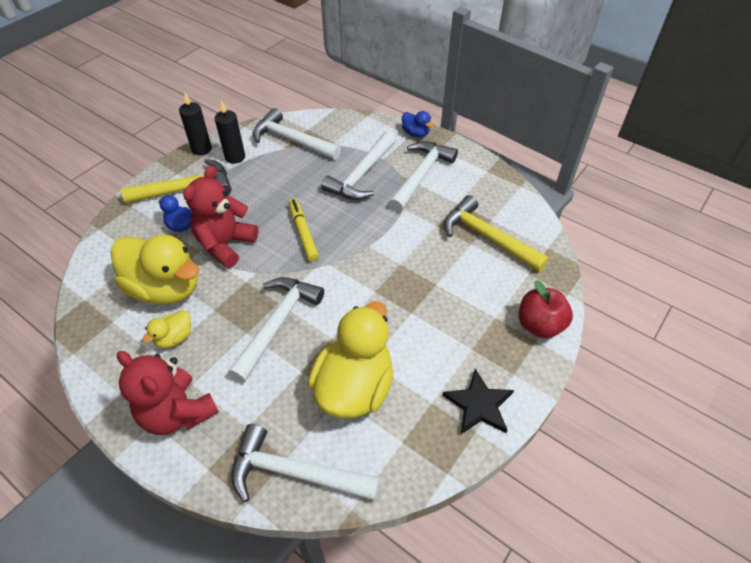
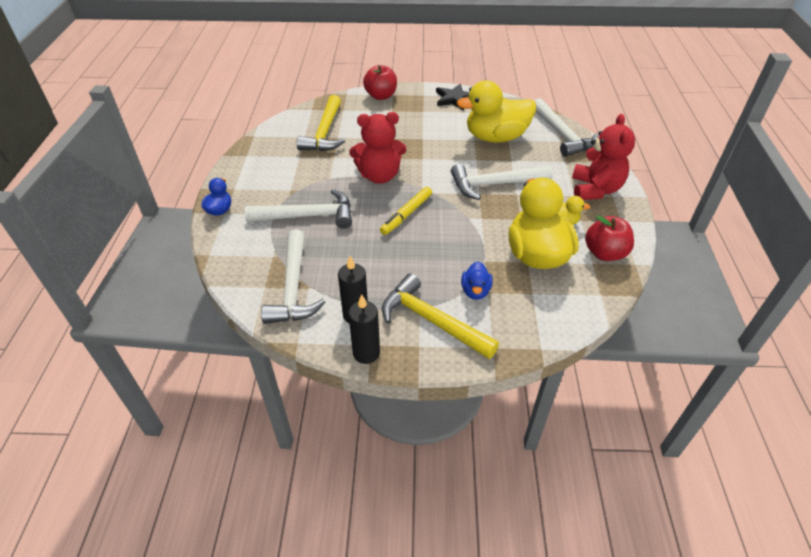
camera: 125 degrees left, 5 degrees down
red teddy bear [183,166,258,268] -> red teddy bear moved to [349,112,406,184]
white hammer [389,141,458,212] -> none
none -> red apple [585,216,634,261]

